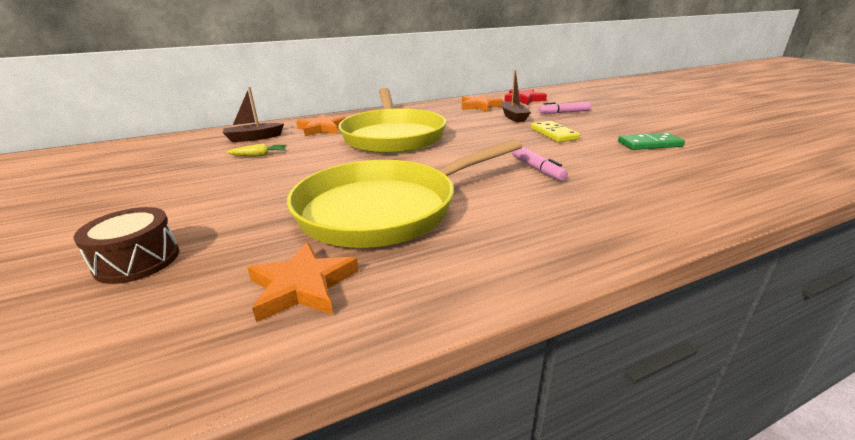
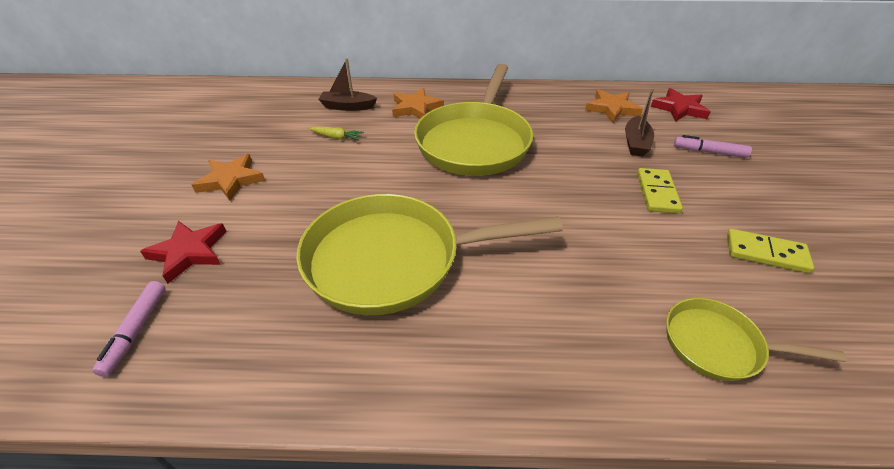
camera: 25 degrees right, 15 degrees up
brown drum [73,207,179,284] -> red star [140,221,227,284]
orange star [247,242,359,322] -> orange star moved to [192,154,265,201]
pink marker [512,147,568,181] -> pink marker moved to [92,281,165,377]
green domino [618,133,685,150] -> yellow domino [727,229,814,273]
none -> yellow pan [666,298,847,381]

